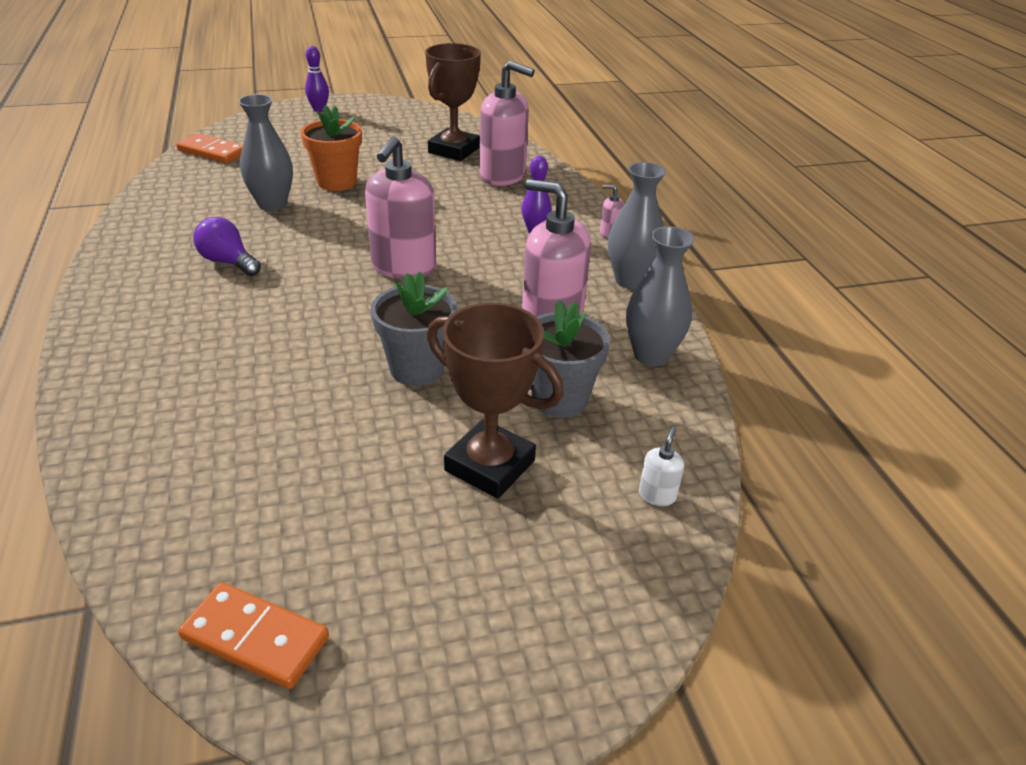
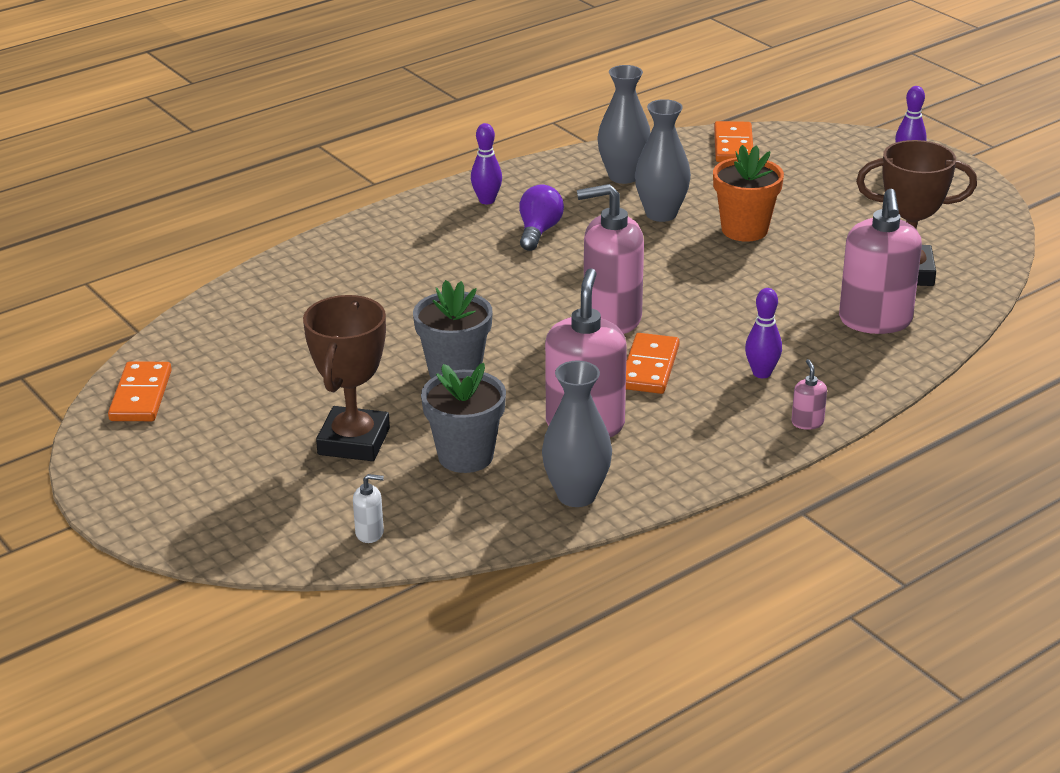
camera: 70 degrees right, 5 degrees down
grey vase [608,162,666,289] -> grey vase moved to [598,65,651,184]
none -> purple bowling pin [471,123,502,204]
none -> orange domino [626,333,680,394]

